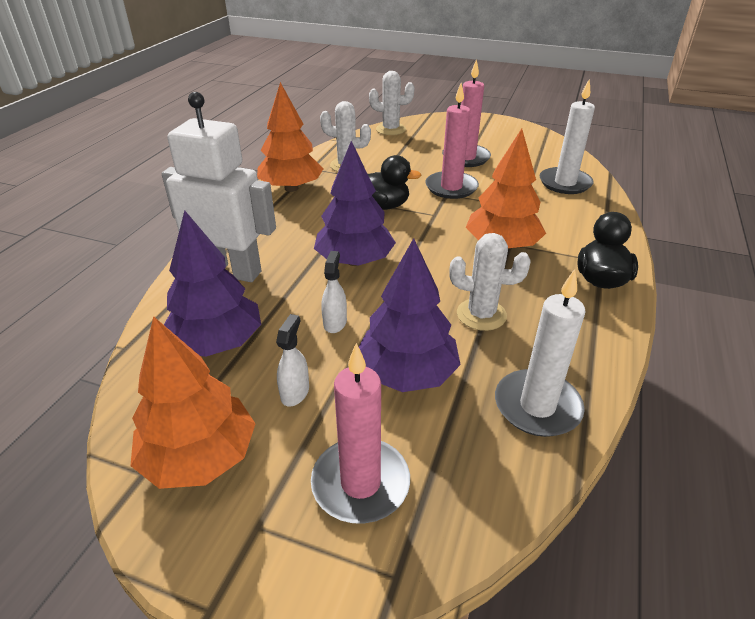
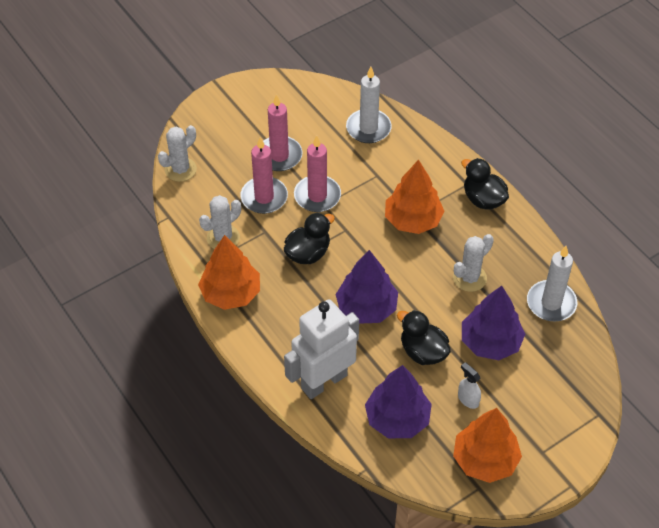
camera: 55 degrees left, 15 degrees up
pink candle [311,343,410,524] -> pink candle moved to [241,137,288,214]
white spray bottle [321,251,347,333] -> black duck [397,310,451,365]

